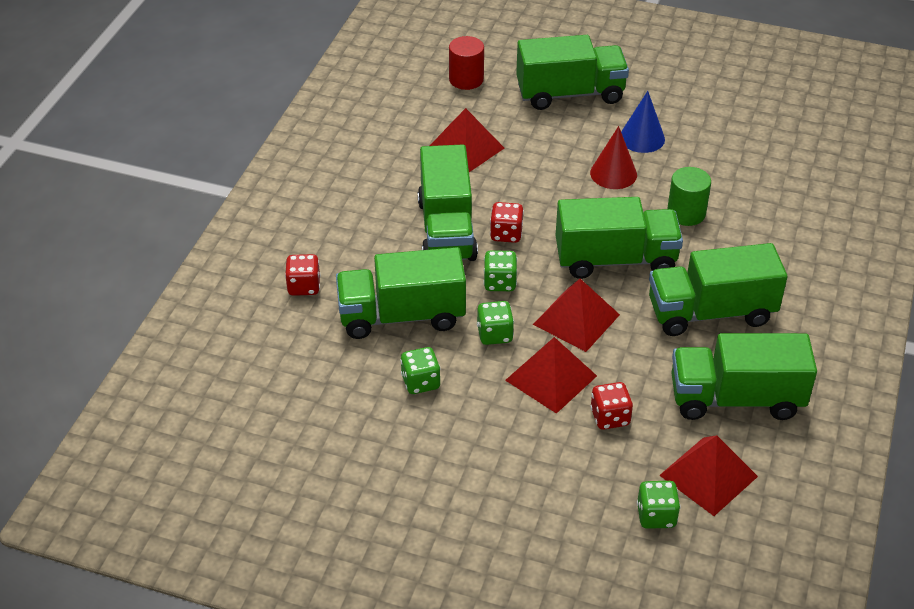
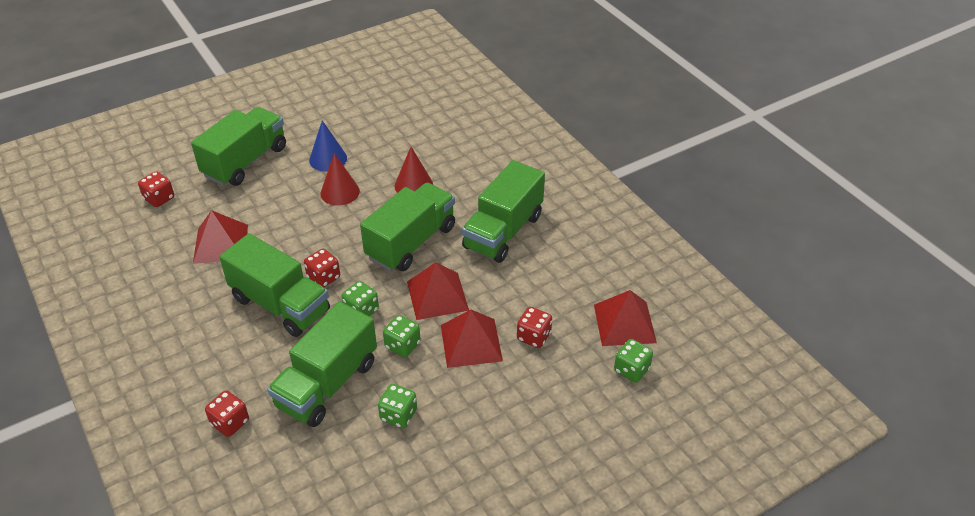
camera: 50 degrees left, 0 degrees up
red cylinder [449,36,484,90] -> red dice [138,171,174,207]
green cylinder [667,167,711,226] -> red cone [394,147,433,193]
green truck [672,333,817,420] -> none

